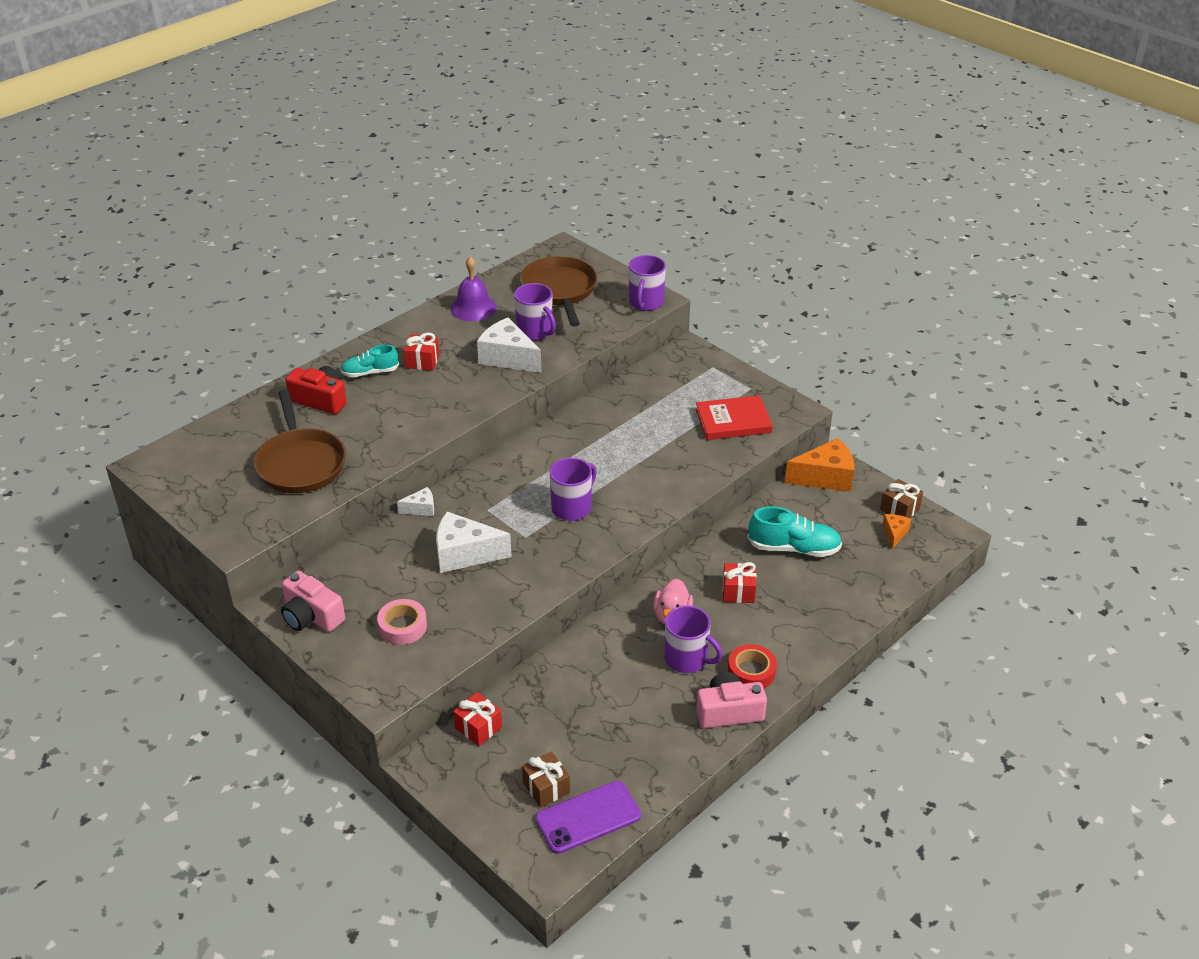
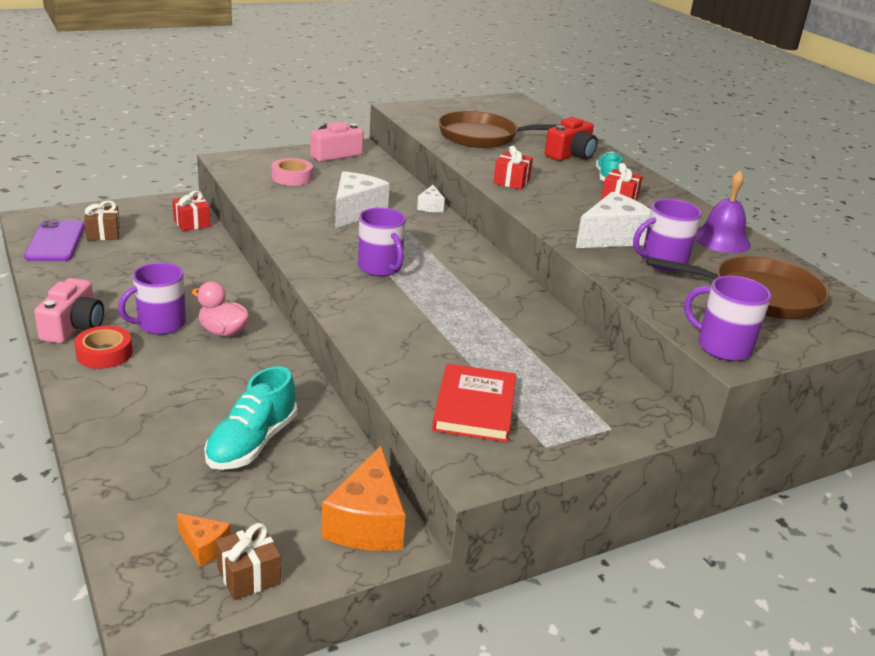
camera: 105 degrees right, 10 degrees down
red gift [723,562,757,603] -> red gift moved to [493,146,533,190]

